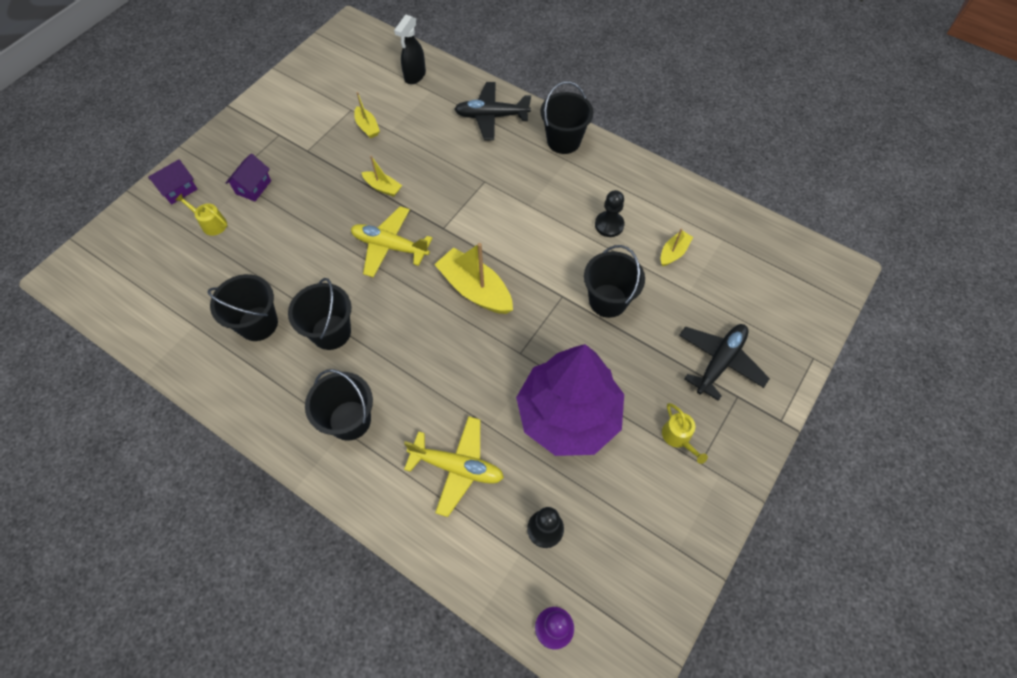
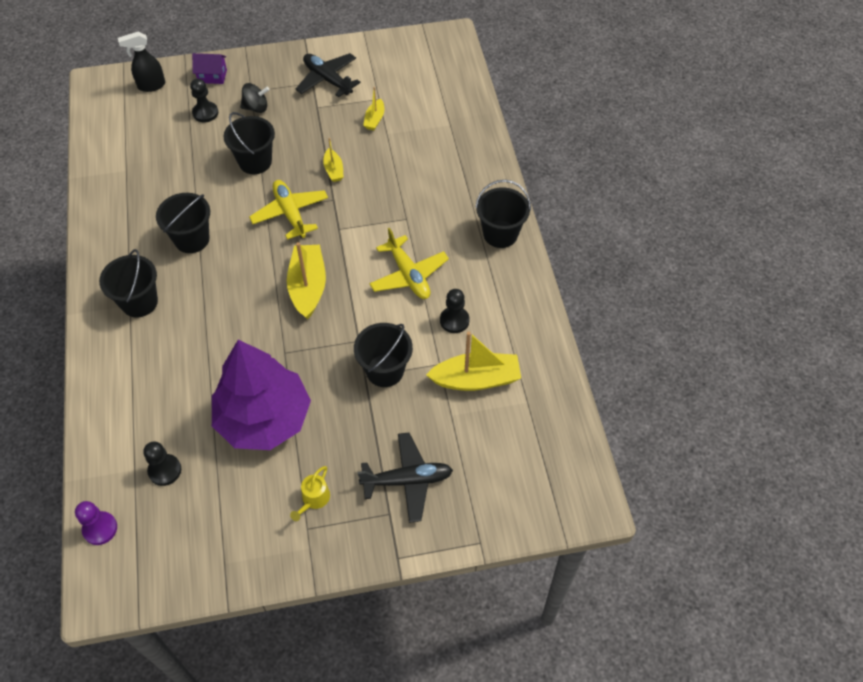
camera: 45 degrees right, 5 degrees down
yellow watering can [176,193,228,236] -> black pawn [190,79,218,122]
black bucket [207,274,278,341] -> black bucket moved to [224,112,275,174]
purple house [225,154,271,201] -> black spinning top [240,83,270,113]
black spray bottle [394,15,426,84] -> black spray bottle moved to [118,31,165,92]
yellow plane [404,416,504,517] -> yellow plane moved to [369,228,449,299]
black plane [454,82,531,140] -> black plane moved to [296,53,360,97]
yellow boat [661,228,693,266] -> yellow boat [426,331,521,391], size x1.91

